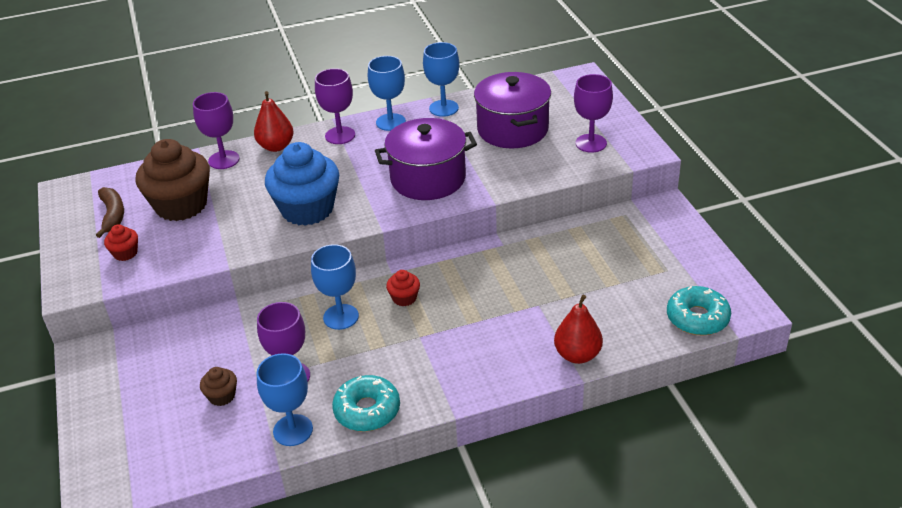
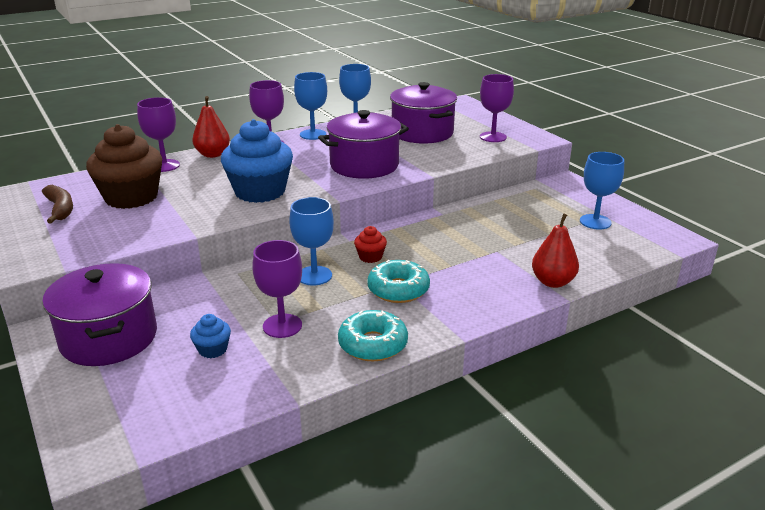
camera: 15 degrees left, 10 degrees down
red cupcake [104,224,138,261] -> none
brown cupcake [200,367,237,406] -> blue cupcake [190,314,231,358]
blue goblet [256,353,313,446] -> blue goblet moved to [580,152,624,229]
turquoise donut [667,286,731,335] -> turquoise donut moved to [367,260,430,303]
none -> purple pot [42,263,157,366]

